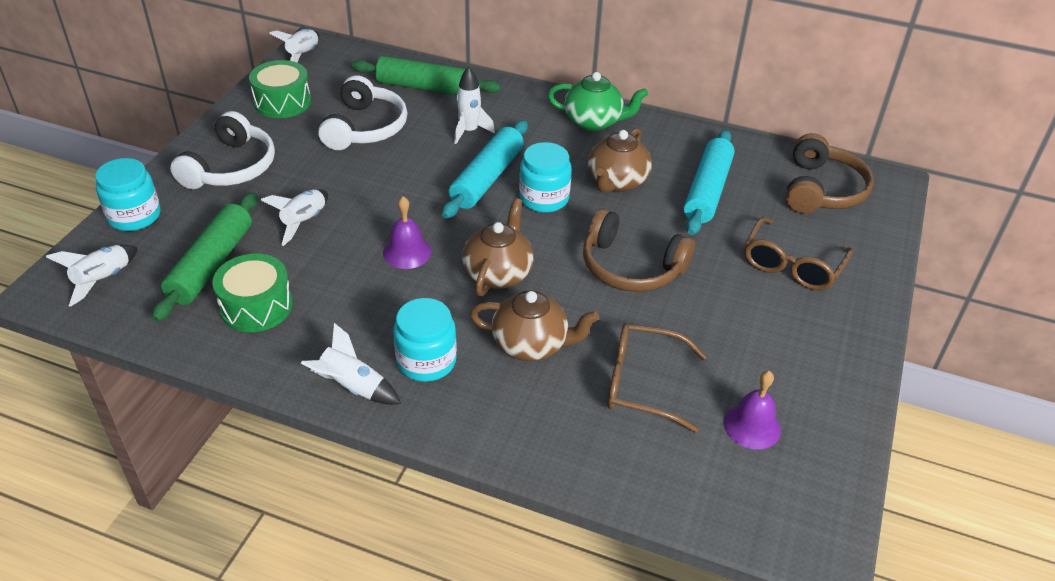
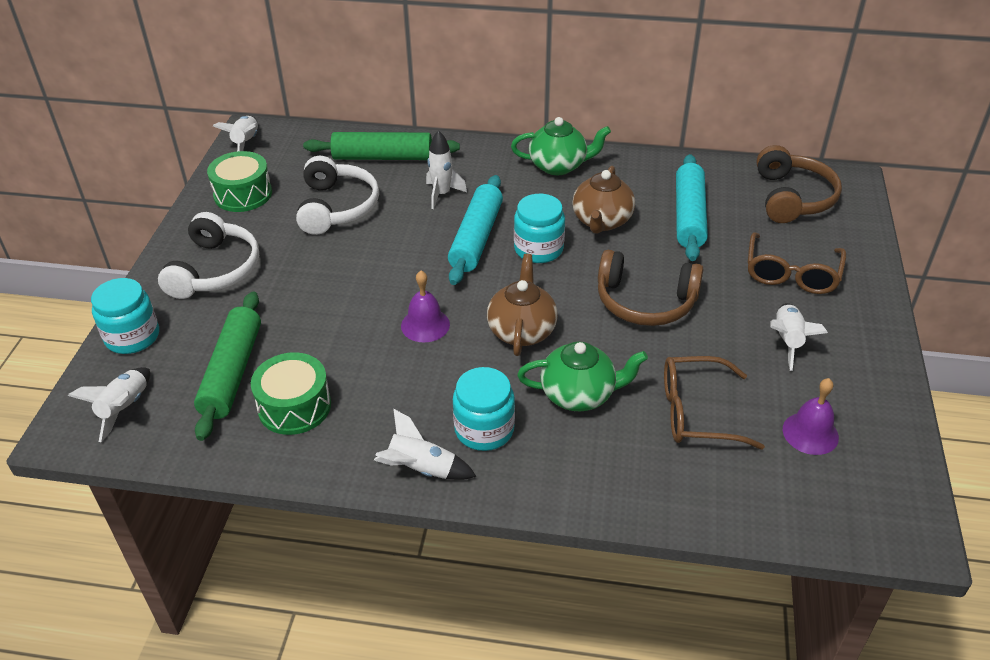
camera: 10 degrees left, 0 degrees up
white rocket [261,189,328,246] -> white rocket moved to [770,303,828,371]
brown teapot [470,290,599,361] -> green teapot [517,341,648,411]

